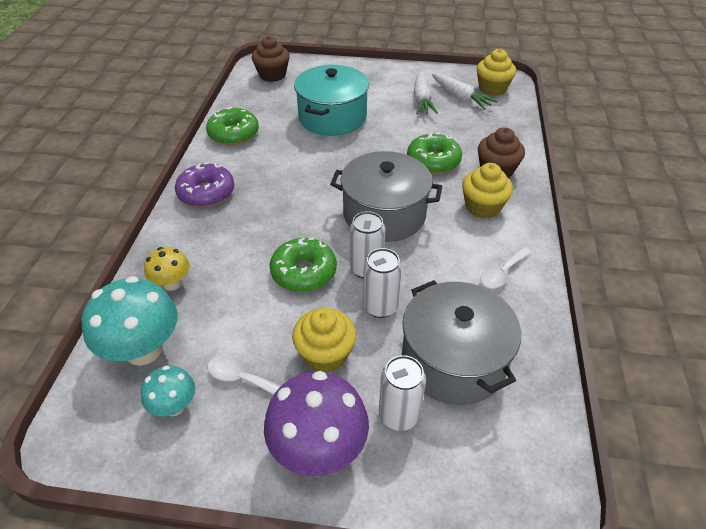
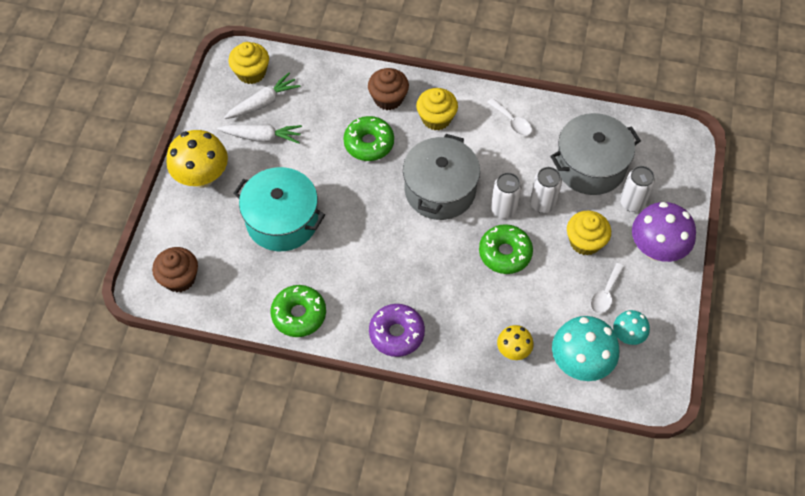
camera: 85 degrees left, 15 degrees up
none -> yellow mushroom [167,130,228,188]

